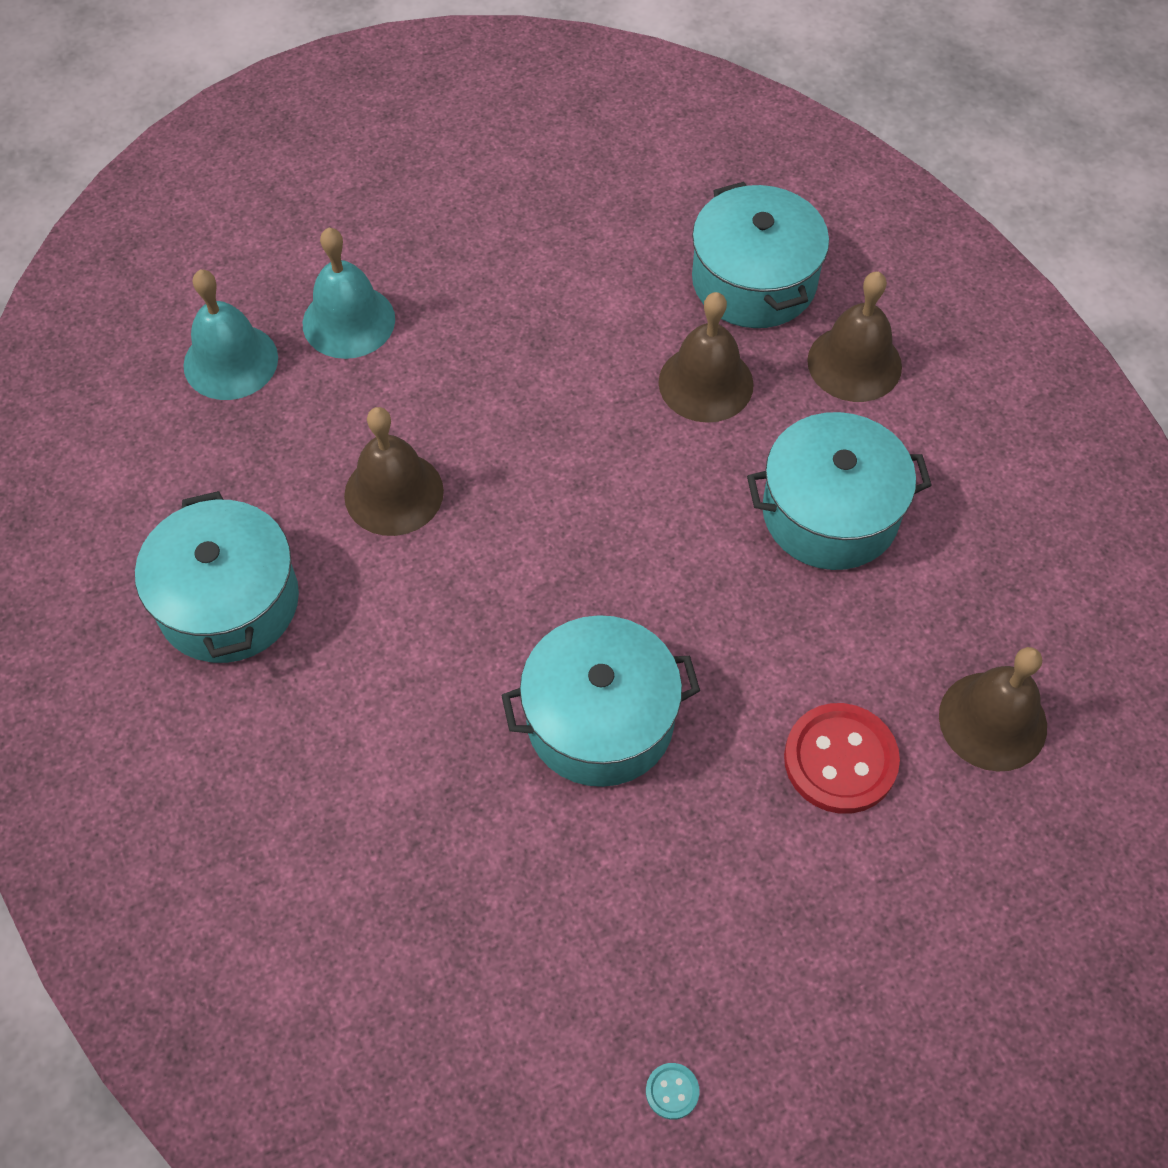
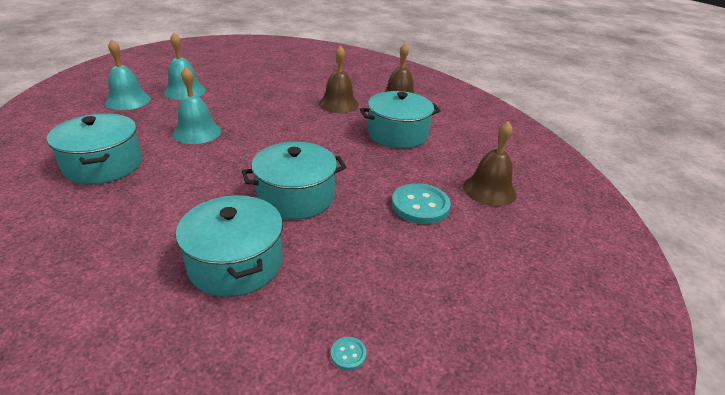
camera: 10 degrees left, 25 degrees down
brown bell [344,407,444,536] -> turquoise bell [173,66,221,144]
turquoise pot [692,182,829,328] -> turquoise pot moved to [176,195,283,297]
red button [784,703,900,814] -> turquoise button [392,183,451,224]

